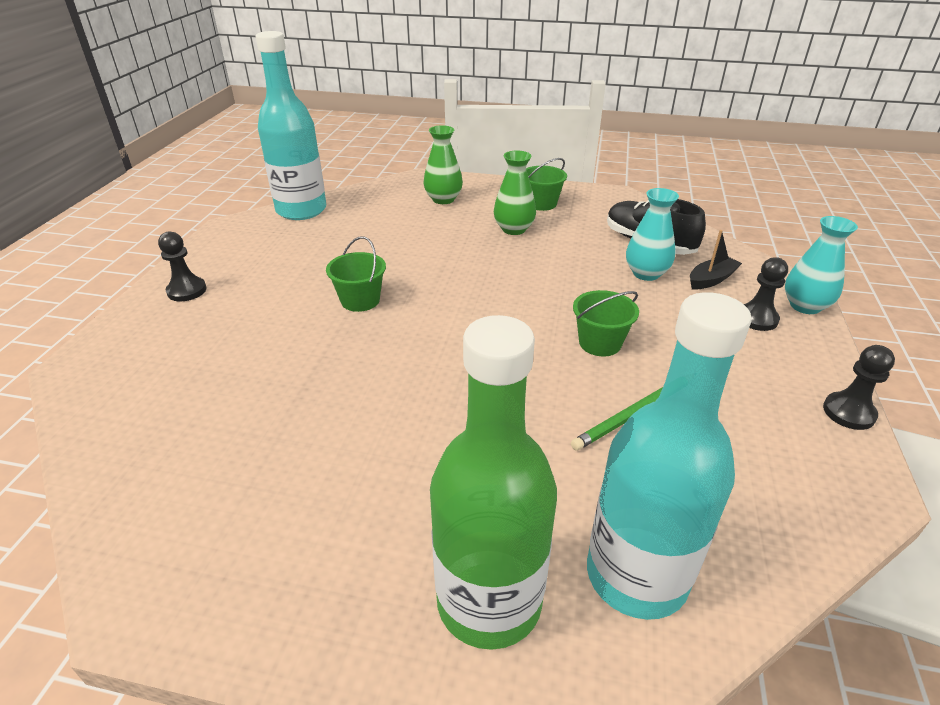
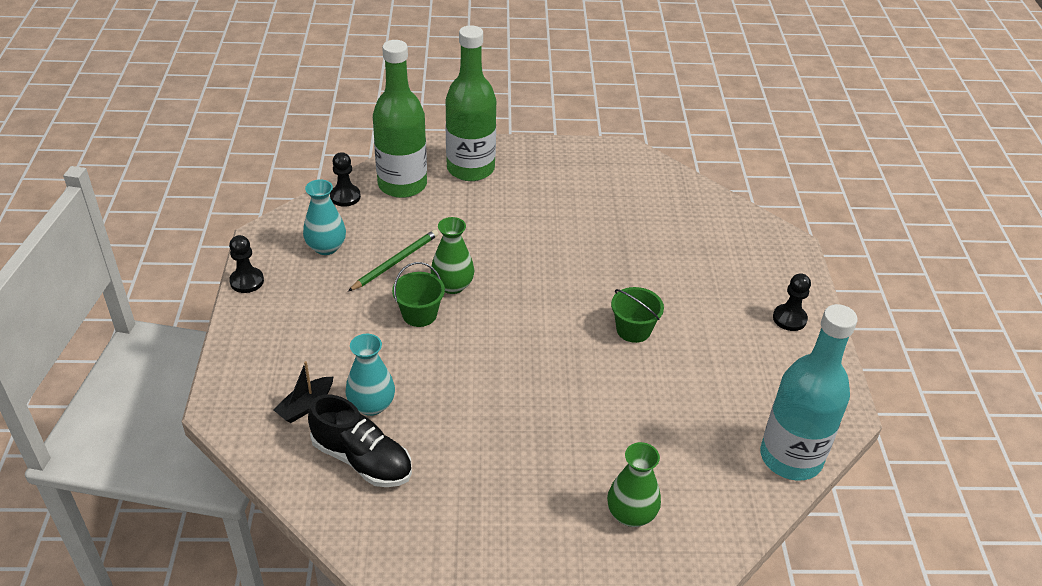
camera: 165 degrees right, 5 degrees up
green vase [494,150,536,235] -> green vase moved to [431,217,474,294]
green bucket [526,158,567,211] -> none
turquoise bottle [587,292,752,620] -> green bottle [373,40,427,198]
black pawn [744,257,788,331] -> black pawn moved to [330,152,361,207]
turquoise vase [785,216,858,314] -> turquoise vase moved to [303,179,346,255]

